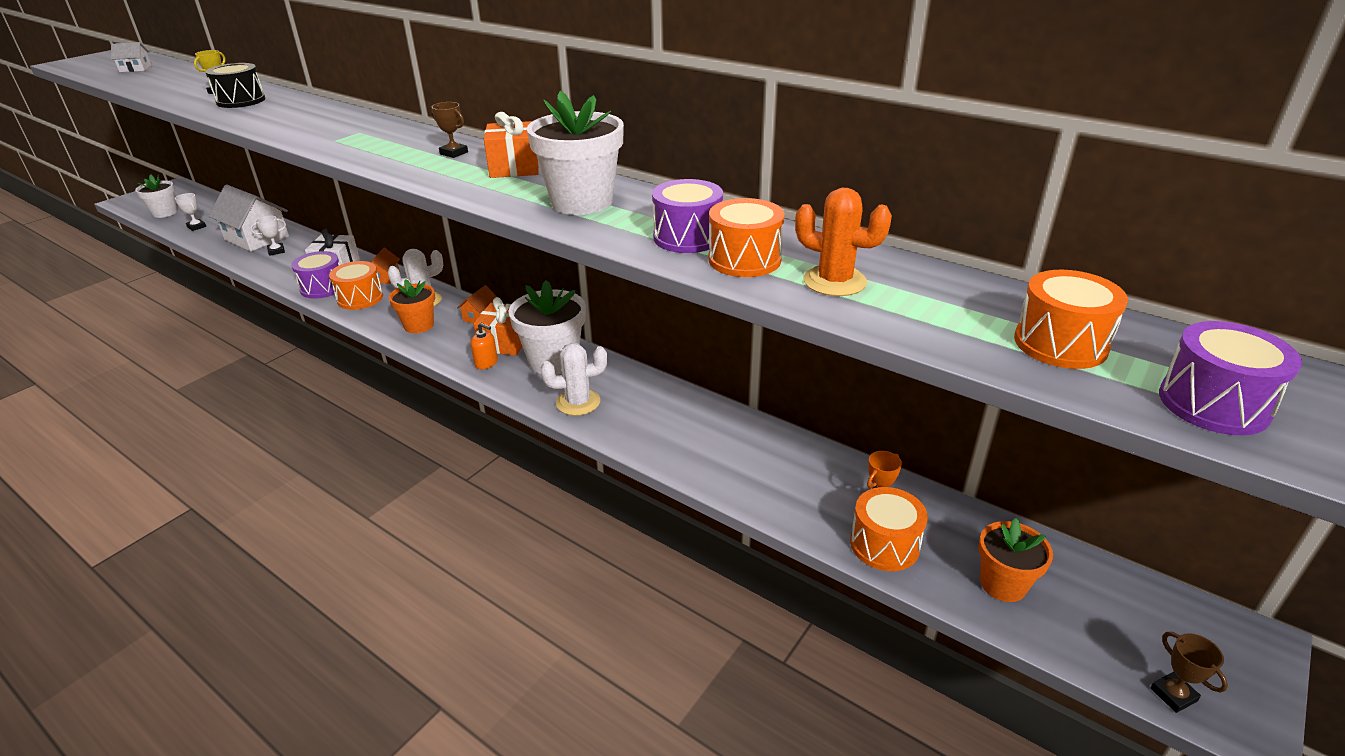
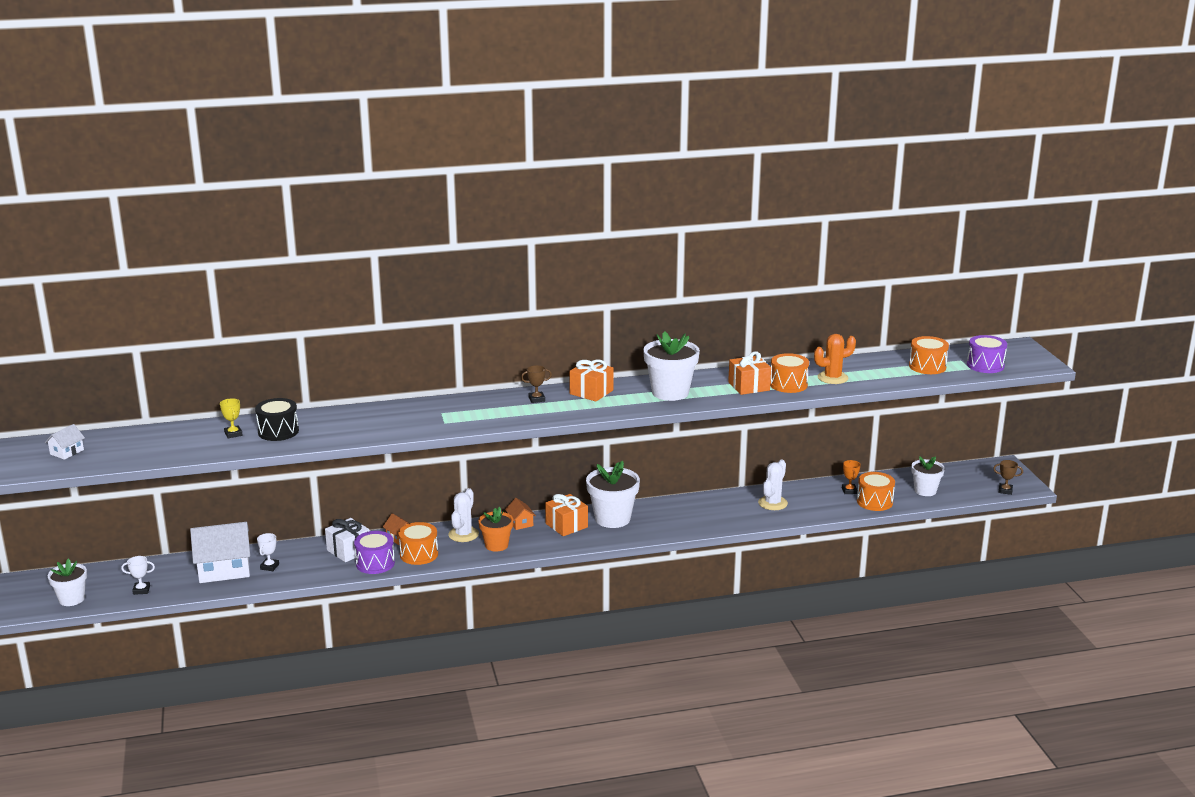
camera: 50 degrees left, 10 degrees down
orange soap dispenser [471,323,498,369] -> none
white cactus [541,343,607,416] -> white cactus moved to [758,459,788,510]
purple drum [652,179,723,253] -> orange gift [728,352,771,395]
orange flower pot [979,518,1053,602] -> white flower pot [911,456,945,496]

